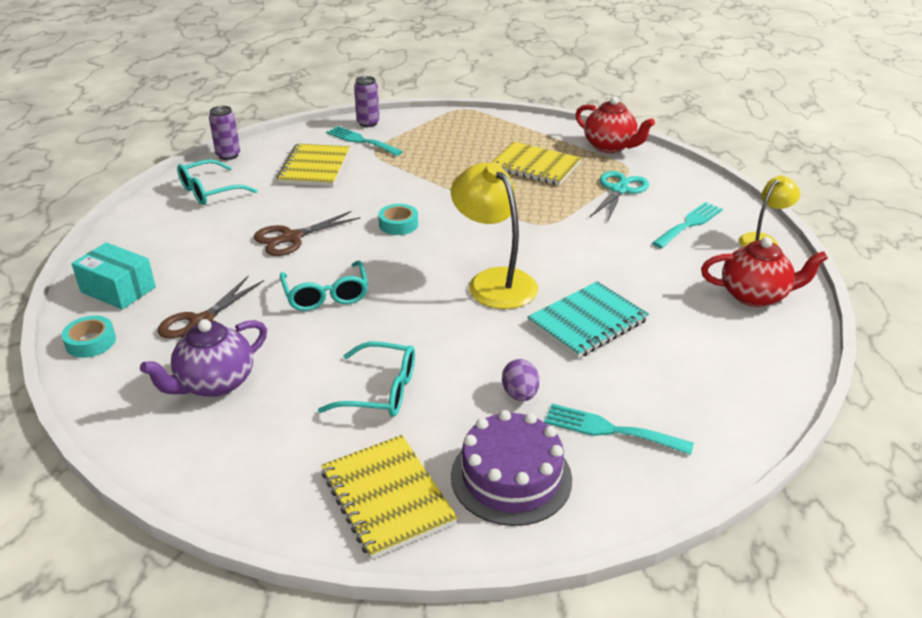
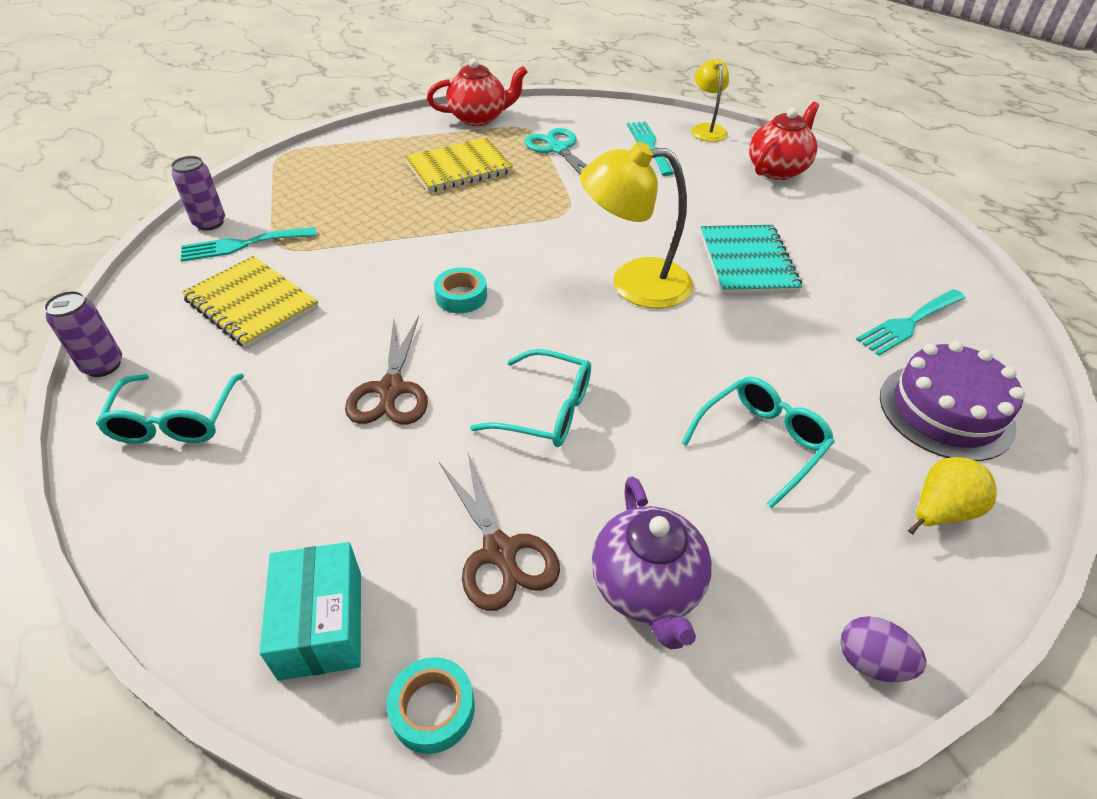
camera: 55 degrees left, 10 degrees up
turquoise box [71,242,156,310] -> turquoise box turned 75 degrees counterclockwise [259,542,361,681]
yellow notebook [321,435,458,559] -> yellow pear [908,457,997,534]
purple egg [502,359,540,401] -> purple egg moved to [840,616,927,682]

